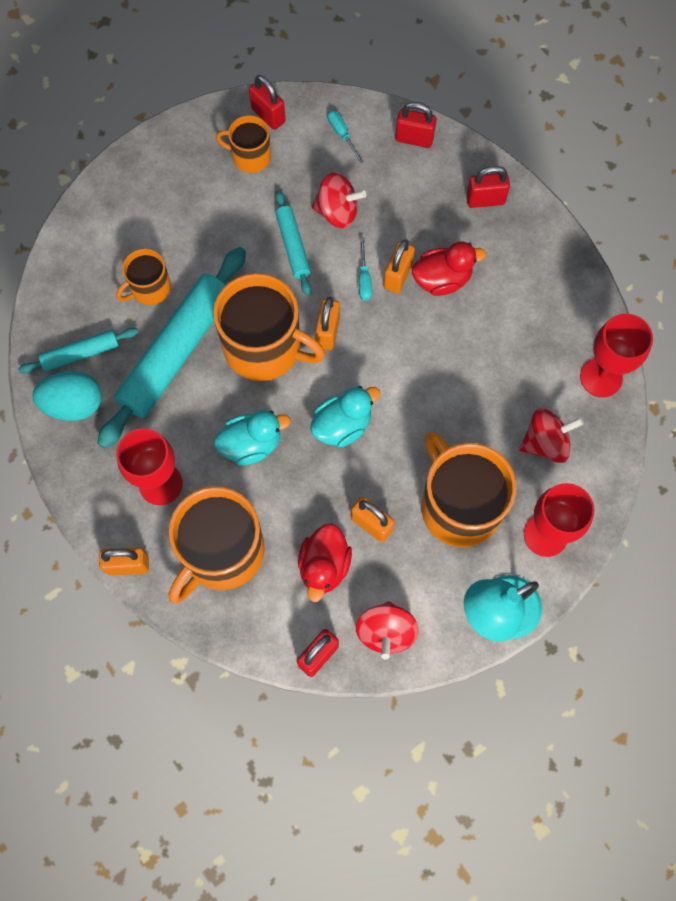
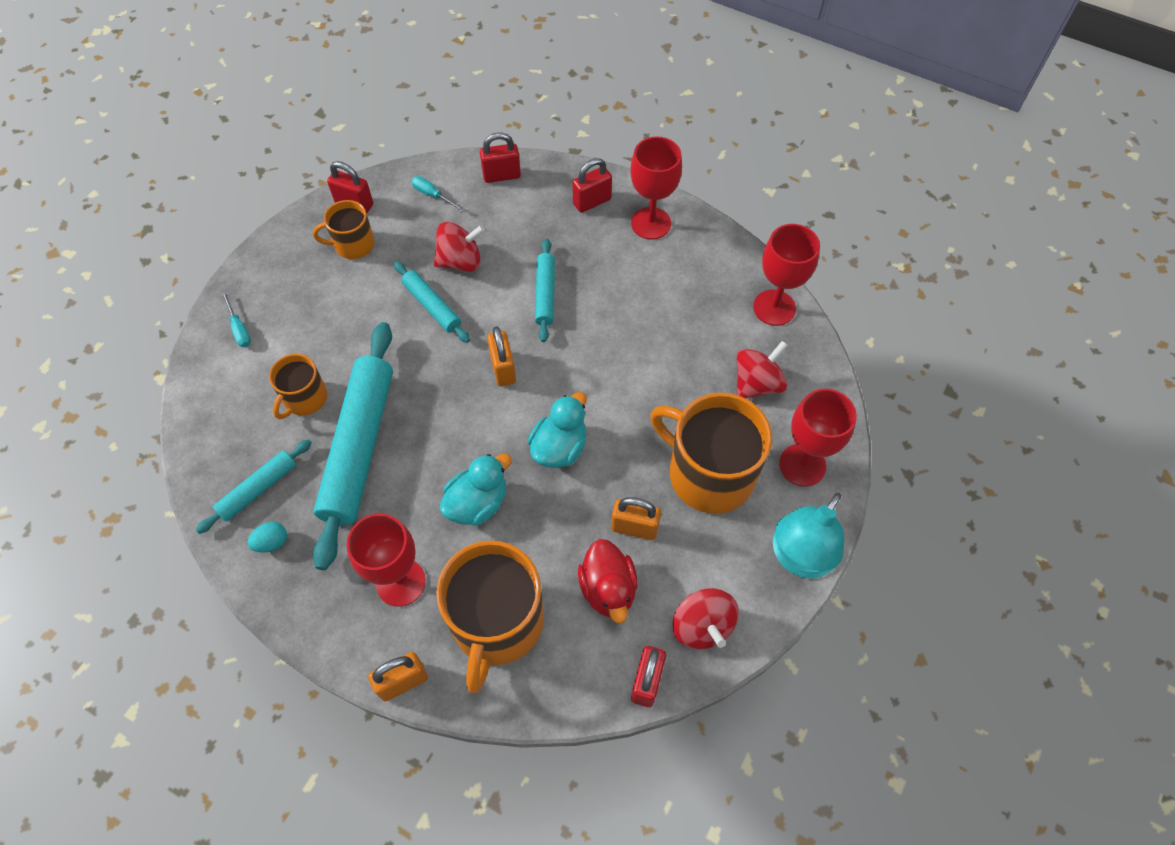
camera: 25 degrees left, 10 degrees down
turquoise egg [32,371,102,421] -> turquoise egg [247,522,287,553], size x0.51
orange mug [213,273,325,381] -> none
turquoise screwdriver [359,237,372,301] -> turquoise screwdriver moved to [221,291,251,347]
orange padlock [384,239,415,293] -> turquoise rolling pin [535,239,555,342]
red duck [412,241,486,296] -> none
none -> red goblet [630,136,682,240]

